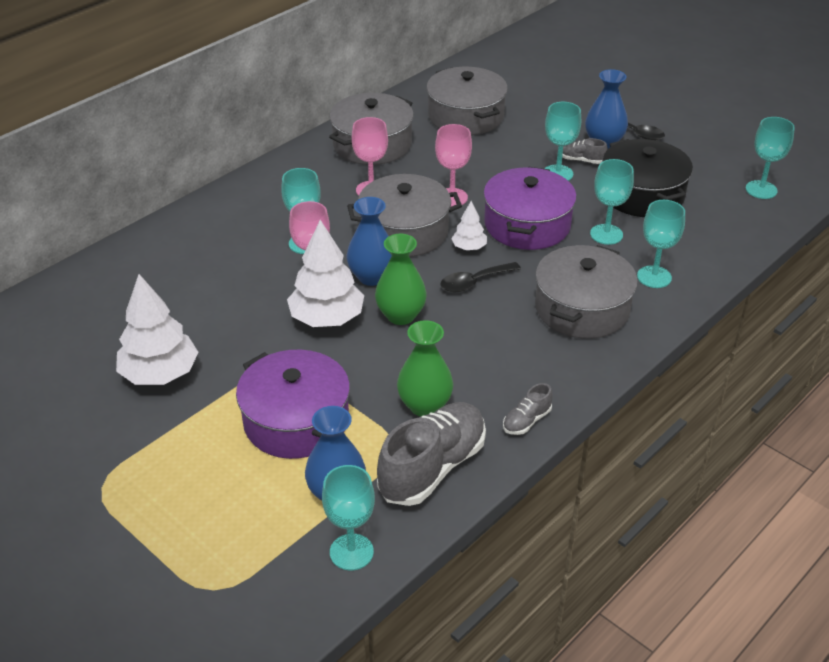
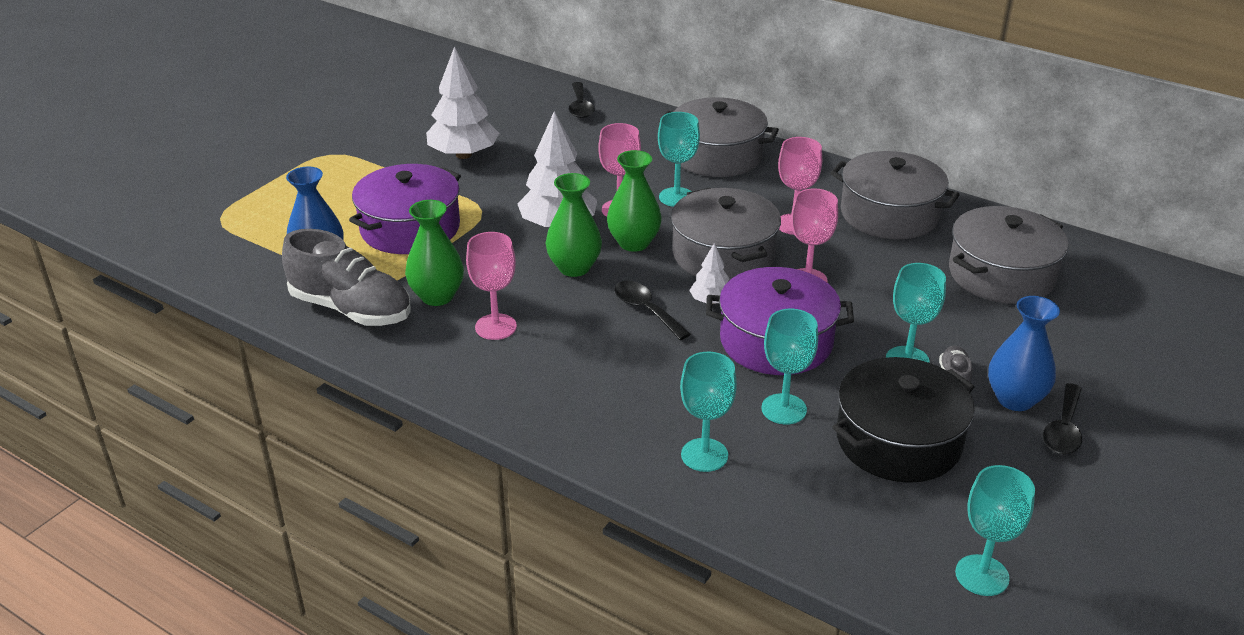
camera: 80 degrees right, 5 degrees down
turquoise goblet [322,465,375,571] -> none
blue vase [347,197,392,286] -> green vase [607,150,662,252]
grey shoe [503,383,553,435] -> none
grey pot [535,245,638,339] -> grey pot moved to [659,97,779,177]
none -> pink goblet [466,232,517,340]
none -> black spoon [569,82,595,118]

